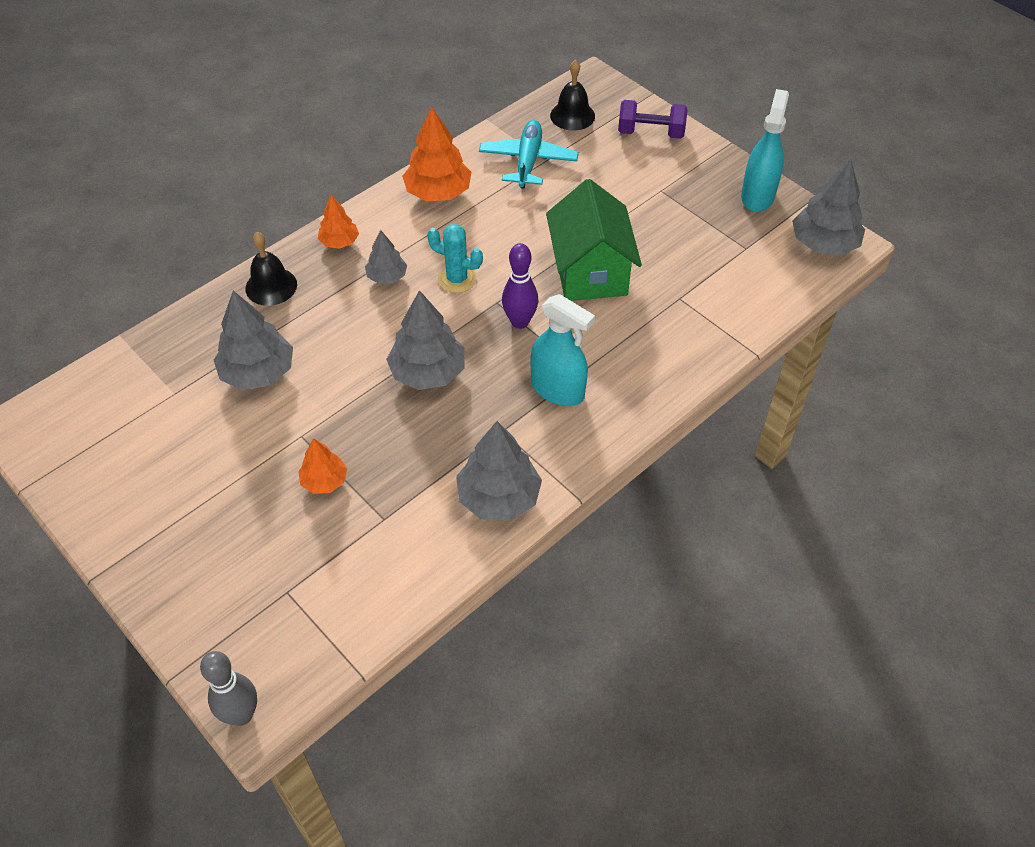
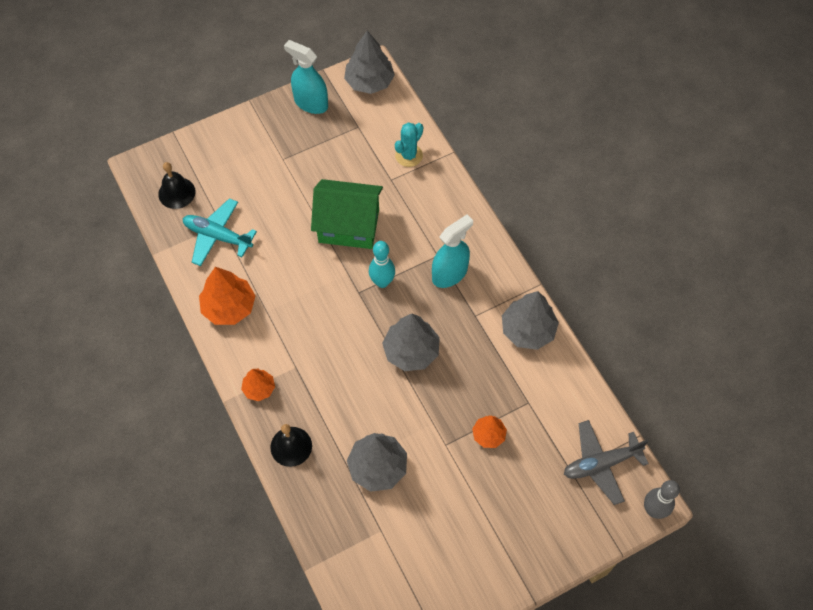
camera: 75 degrees left, 10 degrees up
grey tree [365,230,407,284] -> none
turquoise cactus [427,224,483,293] -> turquoise cactus moved to [395,122,423,167]
purple bowling pin [502,243,538,329] -> turquoise bowling pin [369,241,395,288]
purple dumbbell [618,100,687,139] -> none
none -> grey plane [564,420,649,505]

